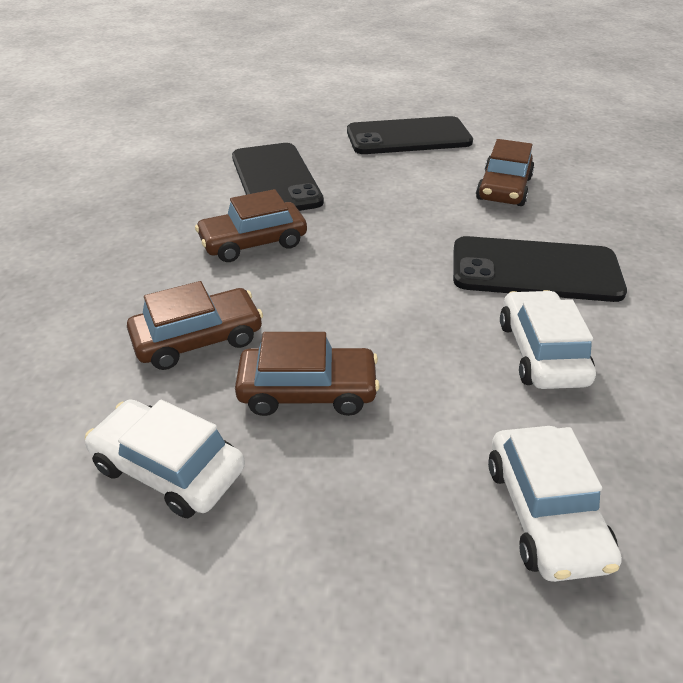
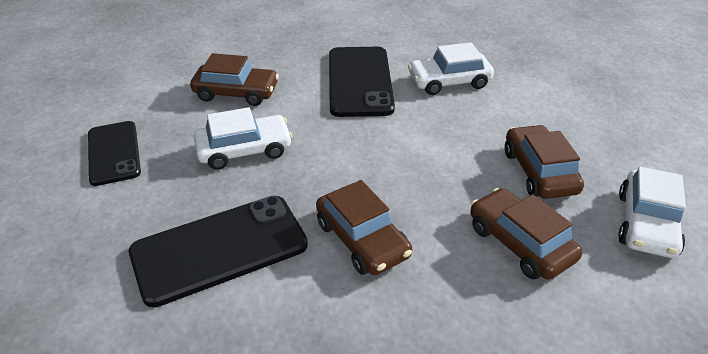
camera: 100 degrees left, 0 degrees up
black phone [347,116,473,154] -> black phone [88,121,141,186], size x0.66
white car [488,426,622,582] -> white car moved to [193,107,292,170]

